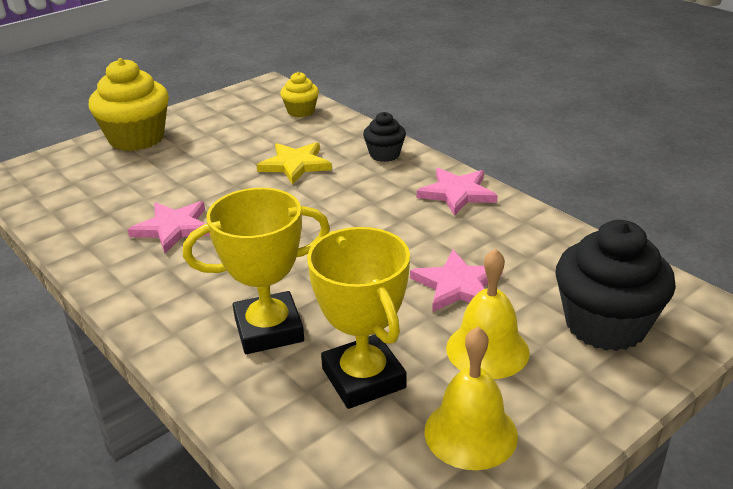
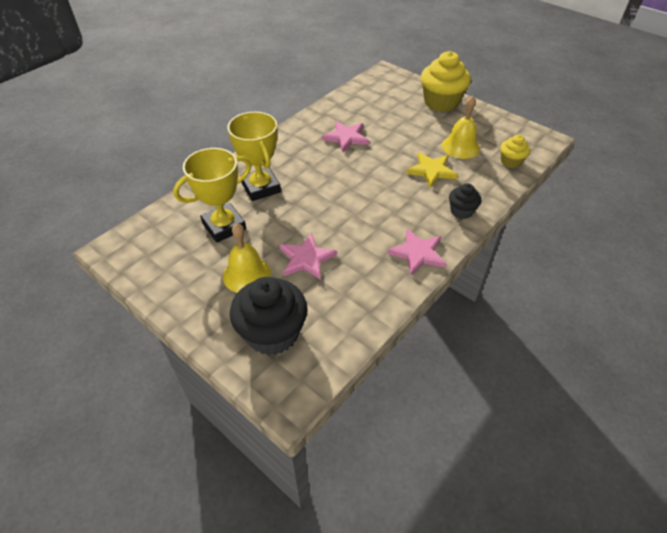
camera: 80 degrees right, 15 degrees up
yellow bell [424,327,518,470] -> yellow bell moved to [442,96,480,159]

